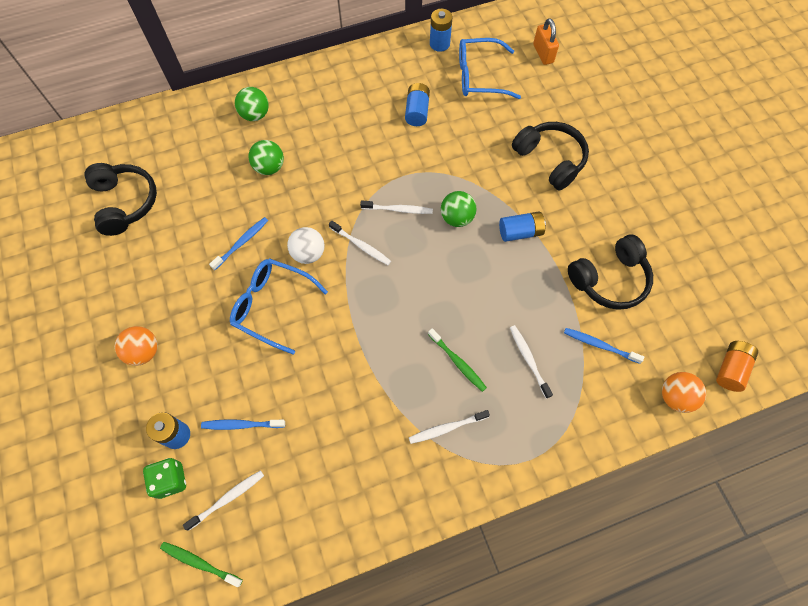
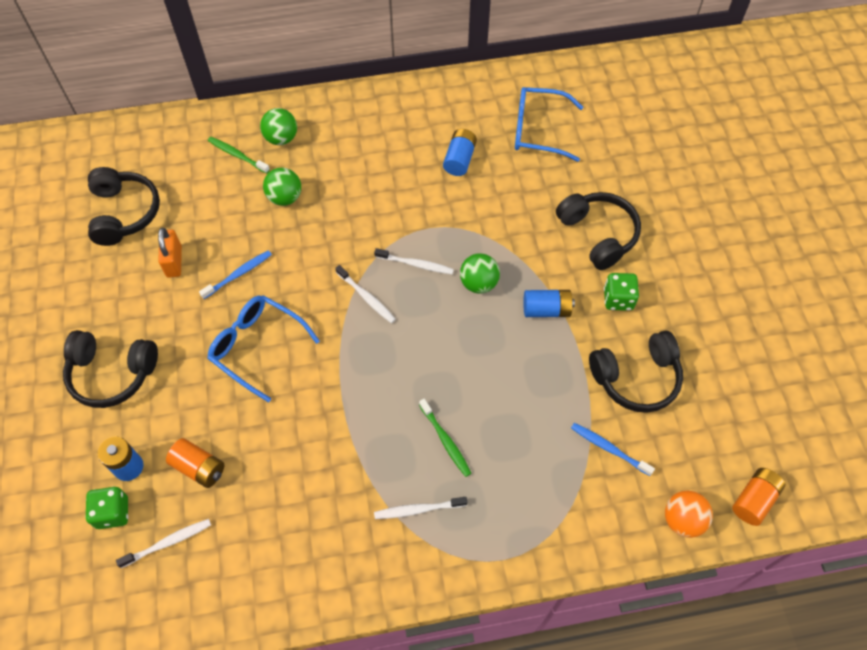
camera: 10 degrees right, 5 degrees down
orange ball [115,326,157,366] -> black headphones [63,330,158,408]
green toothbrush [160,542,243,587] -> green toothbrush moved to [208,137,270,174]
blue toothbrush [201,419,285,430] -> orange battery [166,438,224,488]
white ball [287,227,325,264] -> none
blue battery [430,9,453,52] -> none
white toothbrush [510,325,553,399] -> none
orange padlock [533,18,559,65] -> orange padlock moved to [158,228,182,278]
none -> green dice [604,273,639,311]

